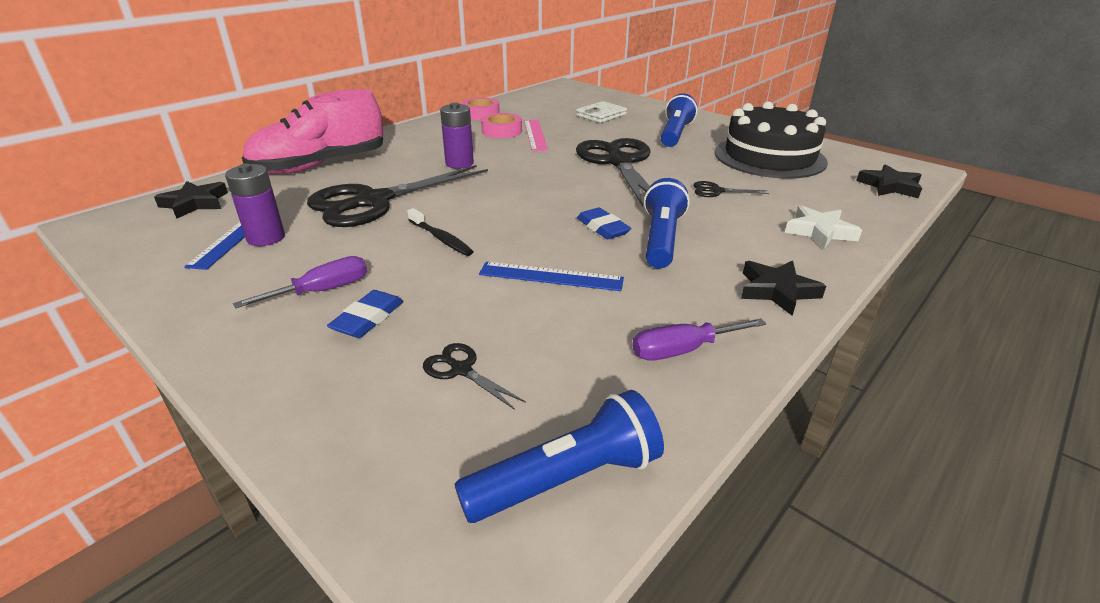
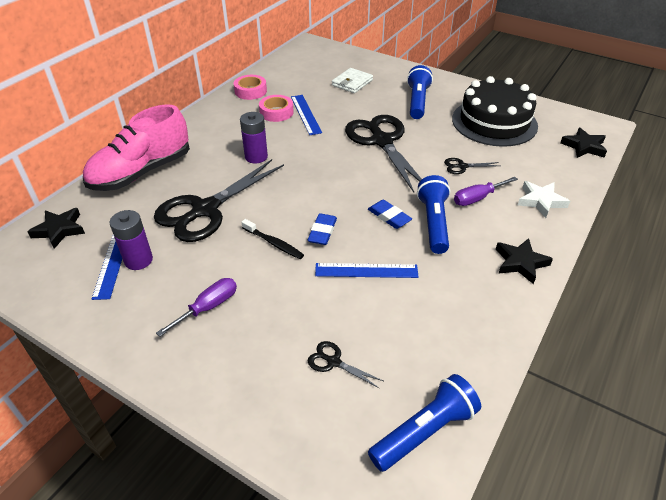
camera: 10 degrees left, 10 degrees up
blue eraser [327,290,403,338] -> blue eraser moved to [308,213,337,245]
pink ruler [524,120,548,151] -> blue ruler [291,95,322,135]
purple screwdriver [632,318,766,360] -> purple screwdriver moved to [454,177,518,206]

